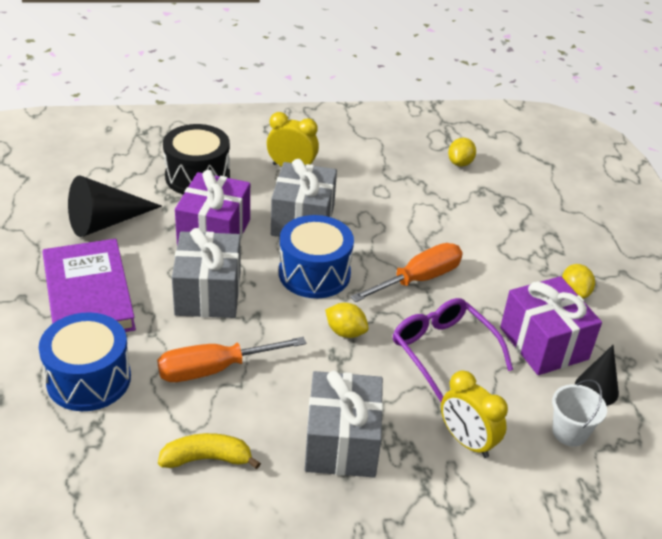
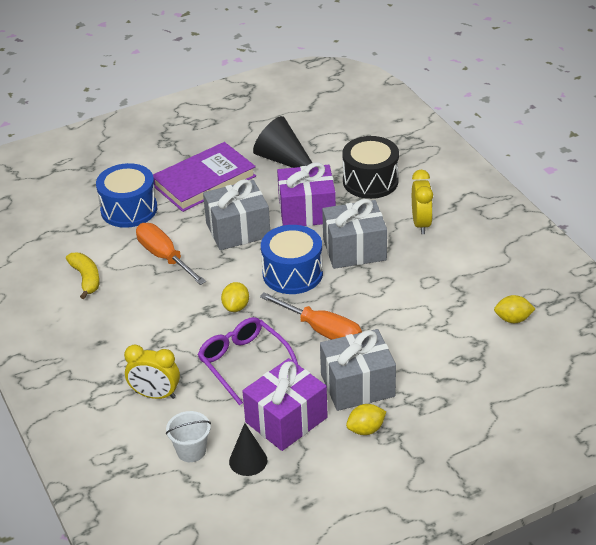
camera: 75 degrees right, 0 degrees up
grey gift [305,371,383,478] -> grey gift moved to [320,329,396,411]
purple glasses [393,298,513,402] -> purple glasses turned 75 degrees counterclockwise [197,317,298,406]
yellow clock [441,371,508,458] -> yellow clock turned 105 degrees counterclockwise [124,344,180,399]

